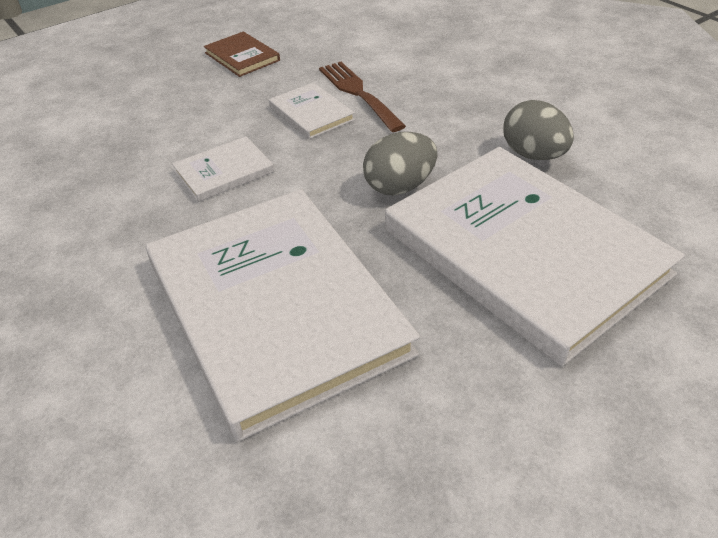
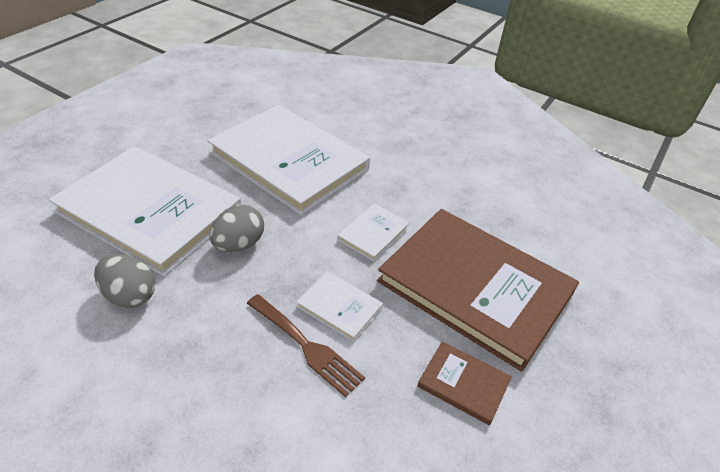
camera: 155 degrees right, 0 degrees up
none -> brown book [377,209,579,372]

